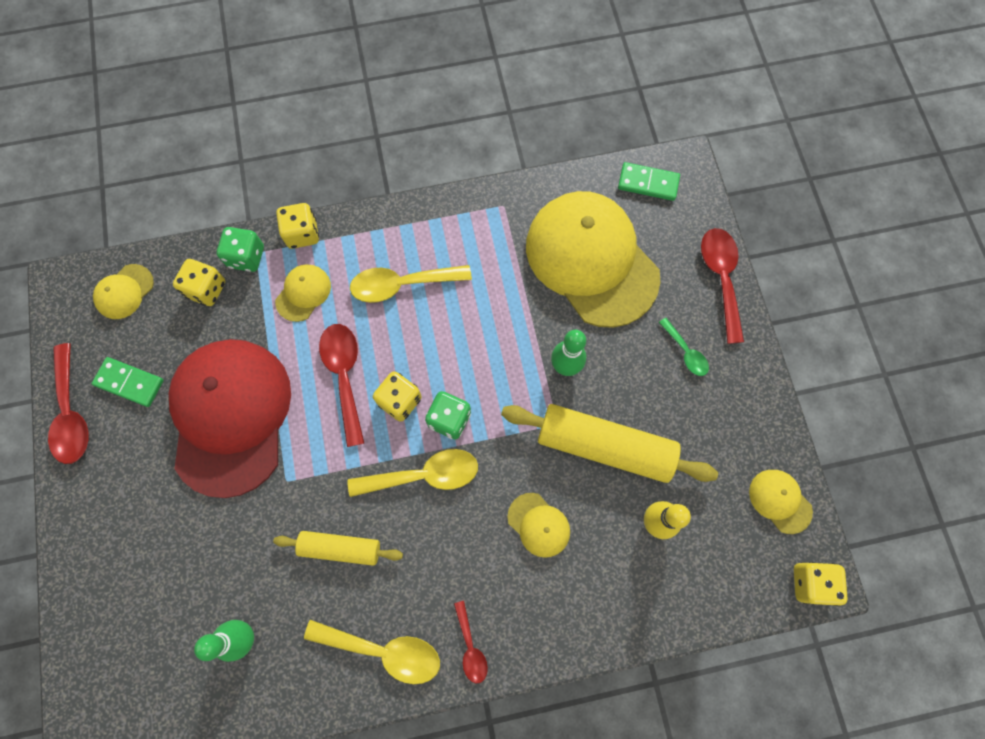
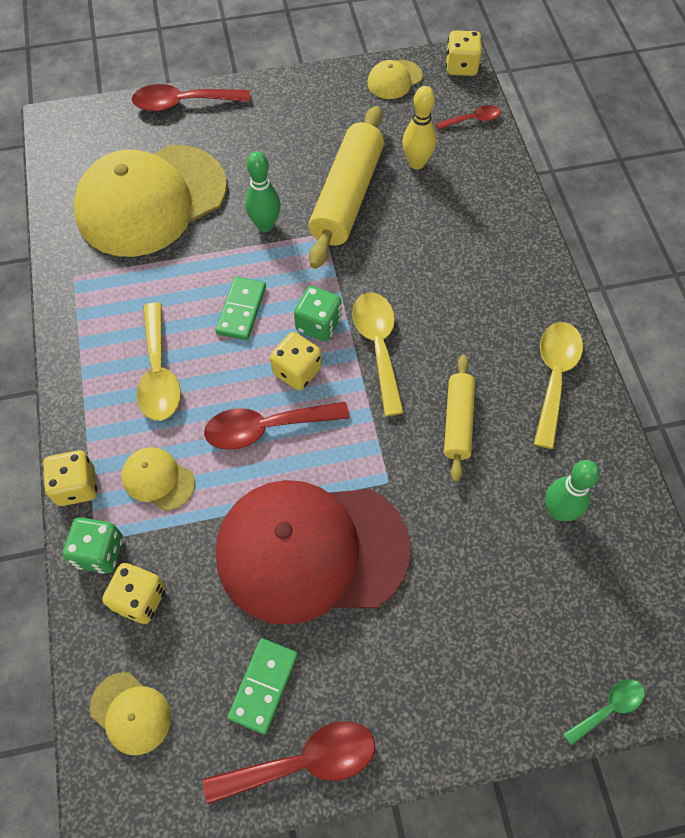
camera: 90 degrees left, 10 degrees down
red spoon [454,601,488,683] -> red spoon moved to [436,105,501,130]
yellow cap [507,493,570,558] -> none
green domino [618,162,680,201] -> green domino moved to [215,276,266,340]
green spoon [659,318,709,376] -> green spoon moved to [563,679,645,746]

